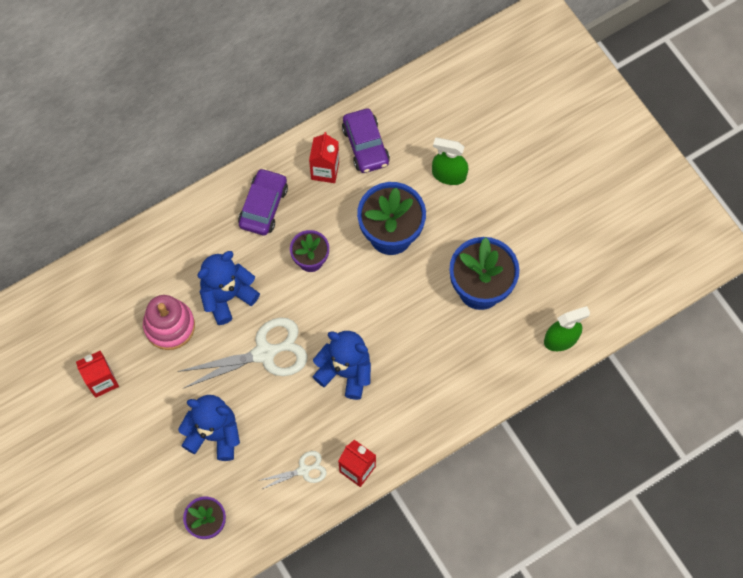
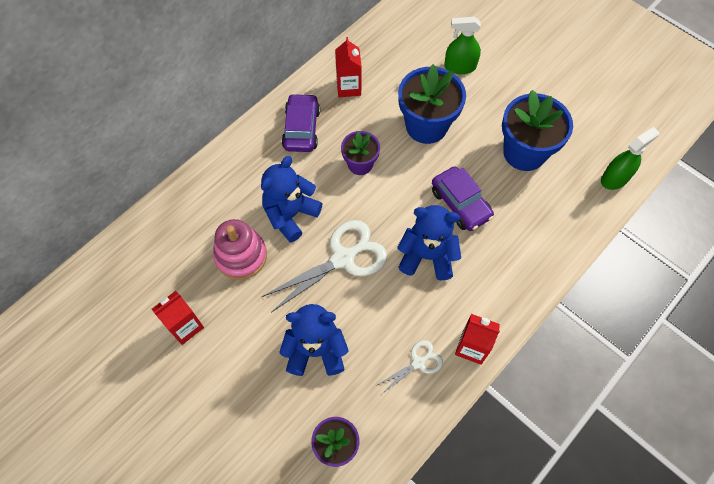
camera: 15 degrees left, 5 degrees down
purple car [342,109,390,173] -> purple car moved to [432,166,494,231]

